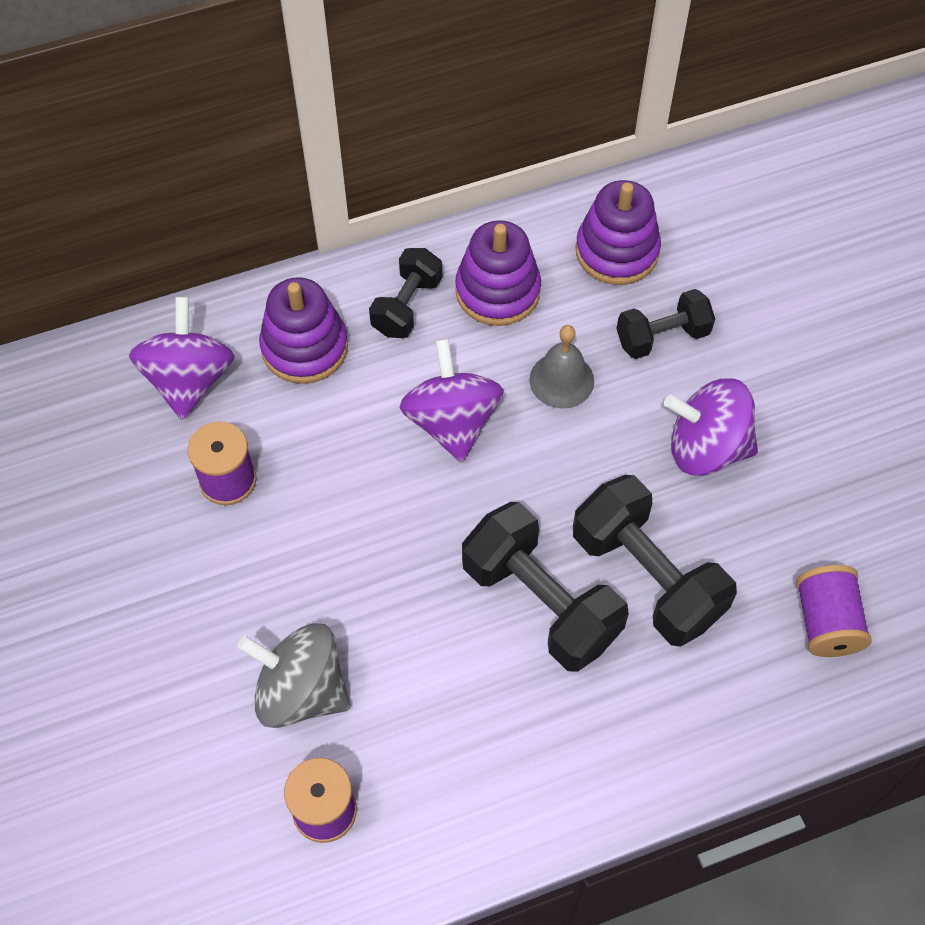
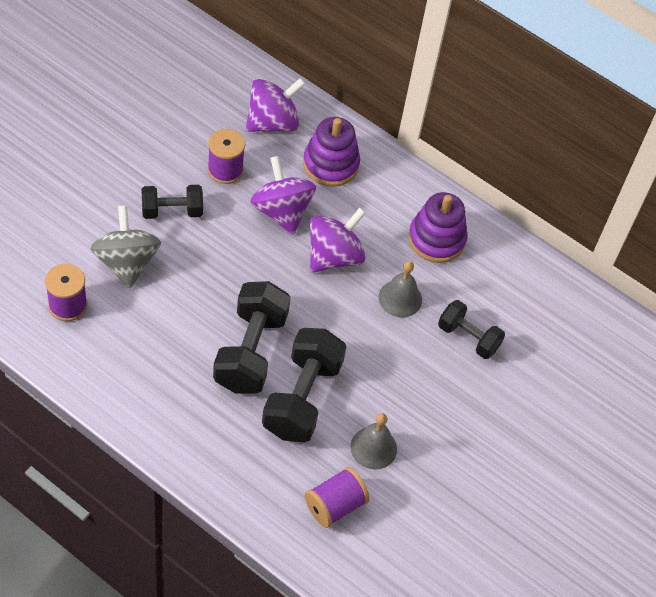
camera: 50 degrees right, 5 degrees down
black dumbbell [369,248,442,338] -> black dumbbell moved to [141,185,203,219]
purple stacking toy [576,180,661,285] -> none
purple spinning top [664,378,758,476] -> purple spinning top moved to [250,156,316,235]
none -> grey bell [350,413,397,469]

